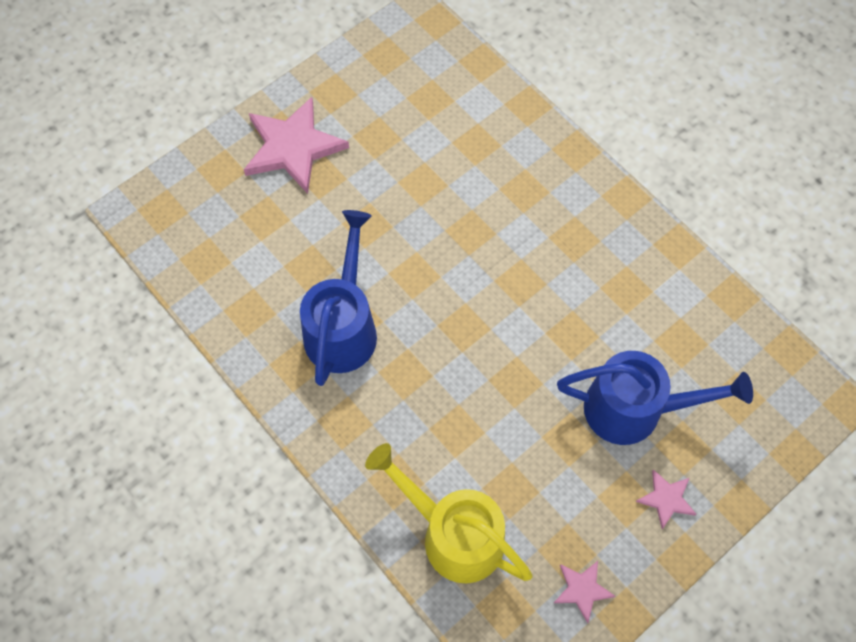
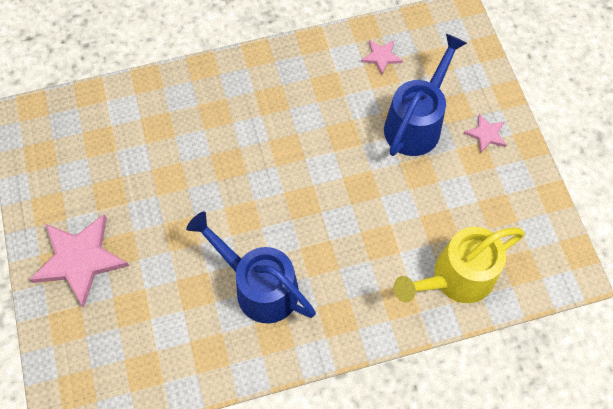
camera: 65 degrees left, 0 degrees up
pink star [554,561,615,623] -> pink star moved to [361,40,403,75]

